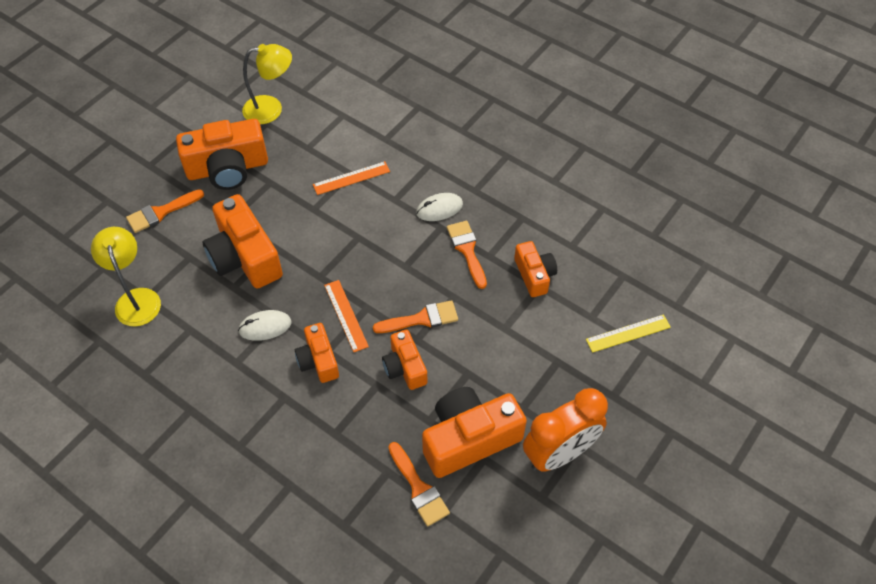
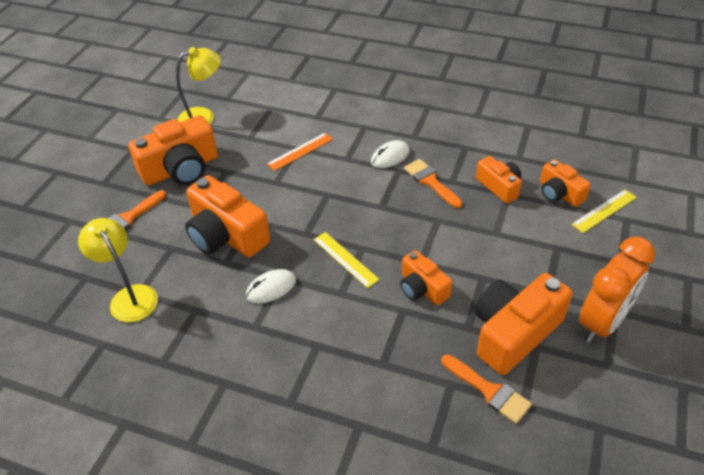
camera: 15 degrees left, 10 degrees down
orange camera [295,323,339,383] -> orange camera moved to [540,159,591,207]
orange ruler [324,280,369,352] -> yellow ruler [314,232,380,288]
orange brush [373,300,458,333] -> none

